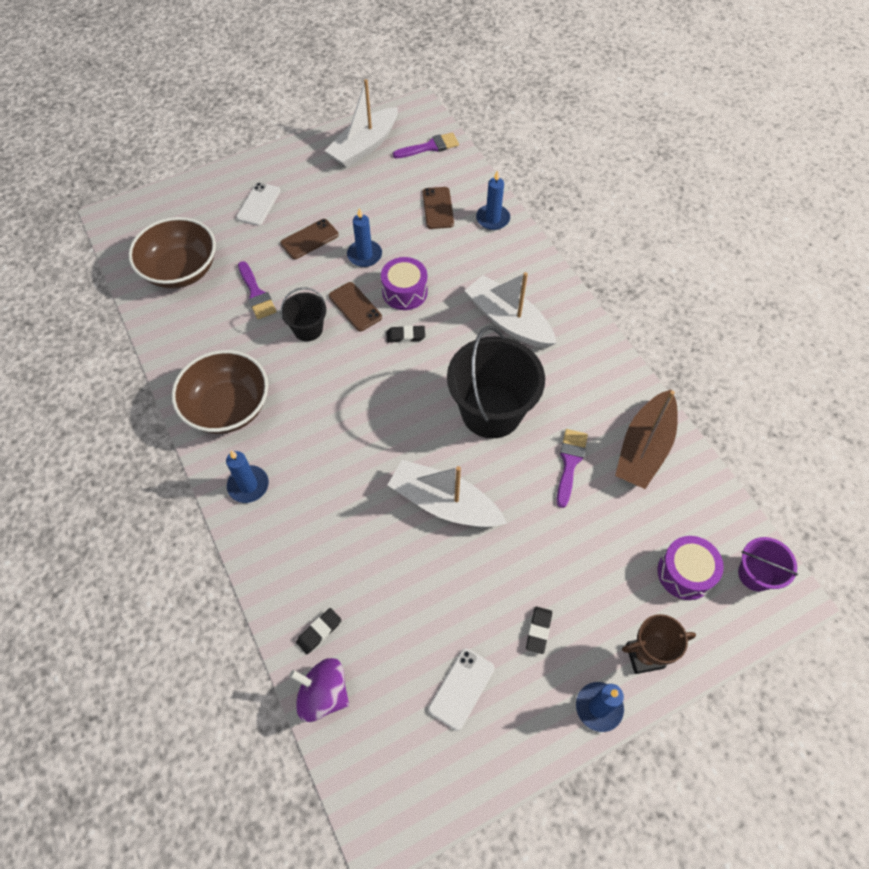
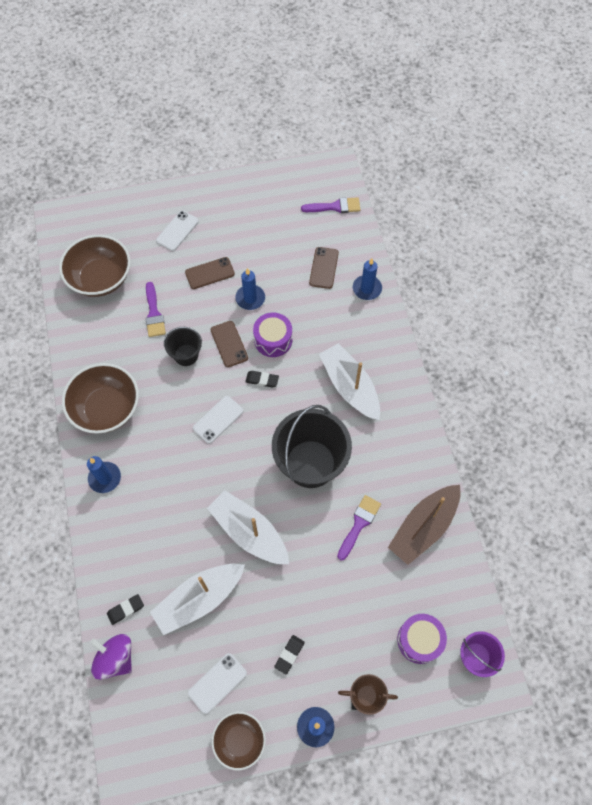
camera: 15 degrees right, 5 degrees up
white boat [325,79,398,168] -> white boat moved to [150,564,245,635]
none -> white phone [193,396,243,444]
none -> brown bowl [211,712,266,771]

